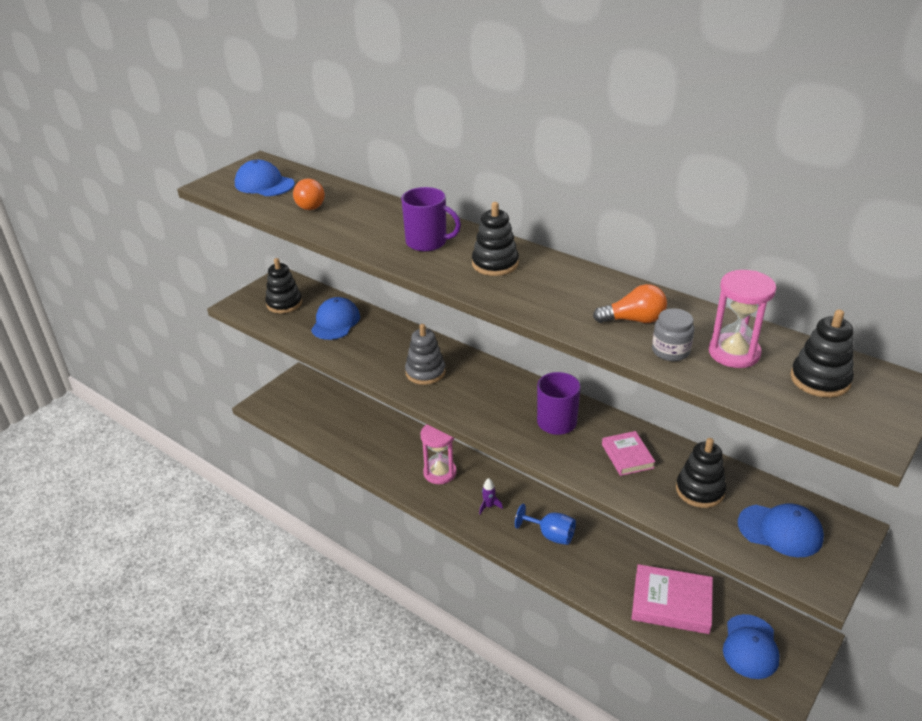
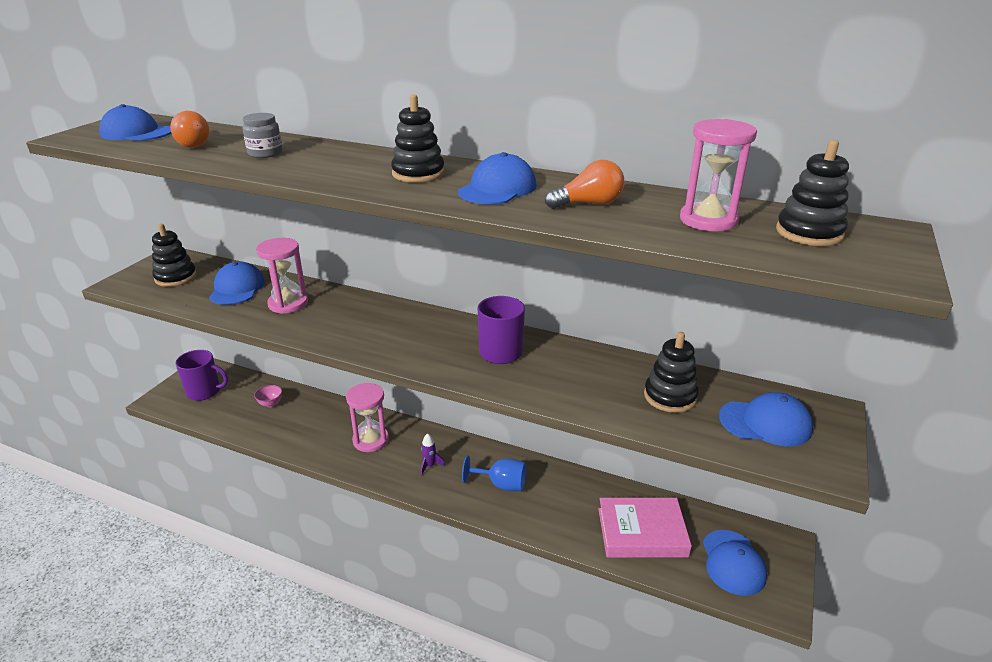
camera: 15 degrees left, 5 degrees down
purple mug [401,187,461,252] -> purple mug moved to [175,350,228,401]
grey stacking toy [405,324,446,385] -> none
pink book [602,431,655,476] -> none
grey jar [652,308,694,361] -> grey jar moved to [243,113,282,158]
none -> pink bowl [254,385,282,407]
none -> pink hourglass [256,238,308,314]
none -> blue cap [458,152,537,205]

